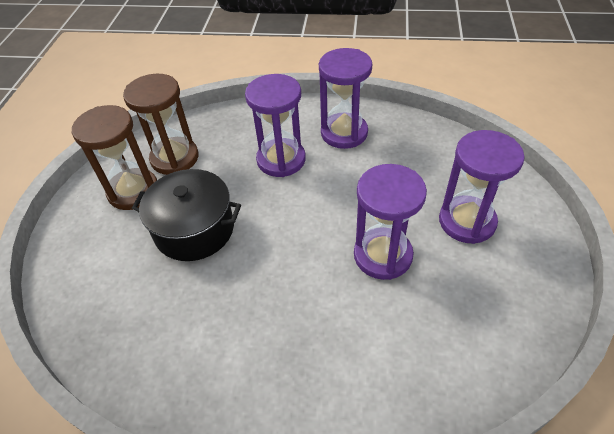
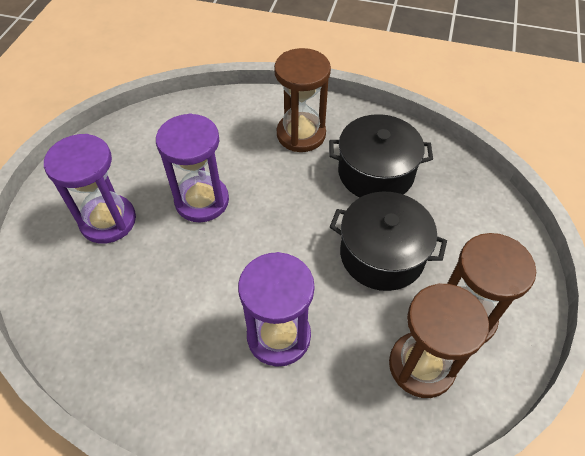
camera: 175 degrees left, 5 degrees up
purple hourglass [319,48,372,149] -> none
none -> brown hourglass [274,48,331,152]
none -> black pot [329,114,433,197]

